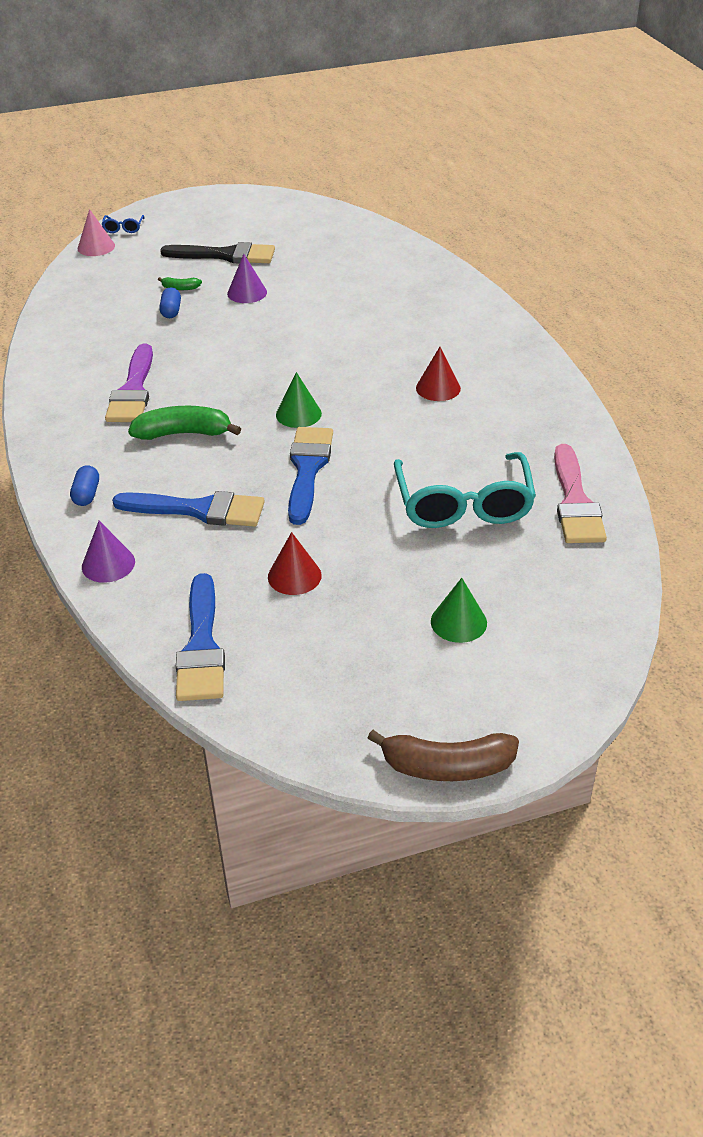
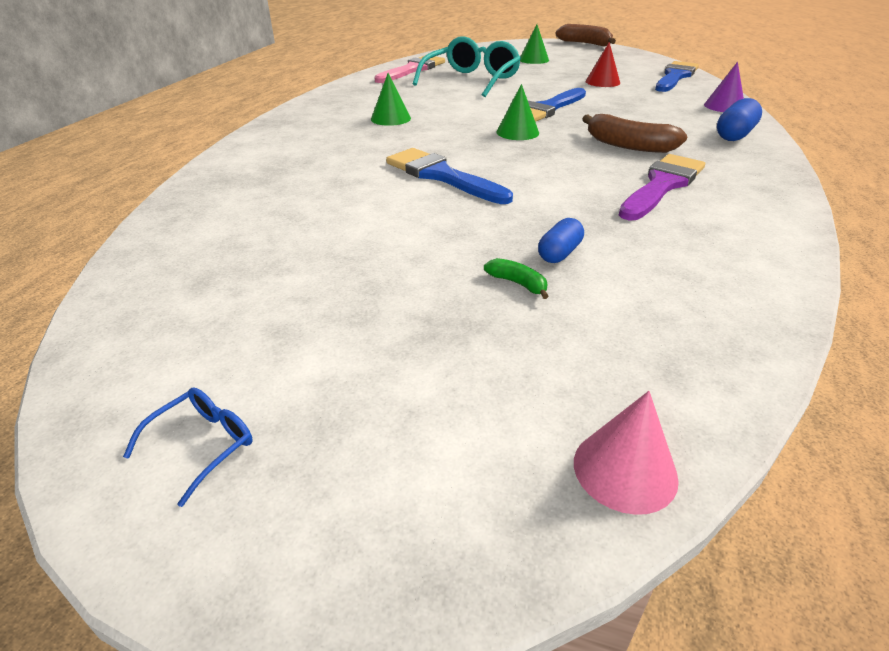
camera: 145 degrees left, 5 degrees down
blue capsule [70,465,99,506] -> blue capsule [717,98,762,141], size x1.51
blue glasses [102,215,145,233] -> blue glasses moved to [123,387,253,507]
blue brush [112,491,265,527] -> blue brush moved to [386,148,513,204]
green banana [128,406,241,440] -> brown banana [583,114,687,153]
black brush [160,242,275,263] -> none
purple cone [227,254,267,303] -> none
red cone [416,347,461,401] -> green cone [371,73,411,126]

